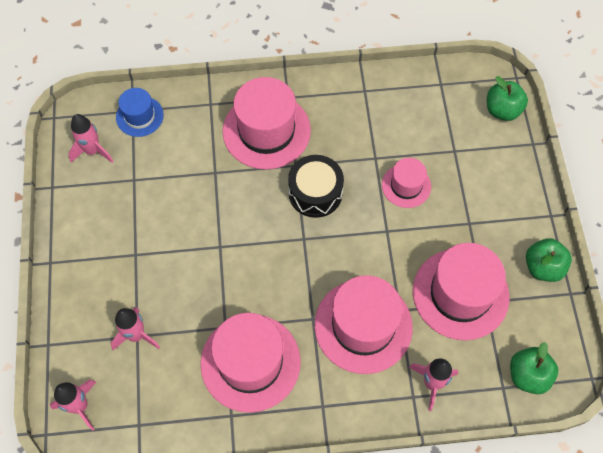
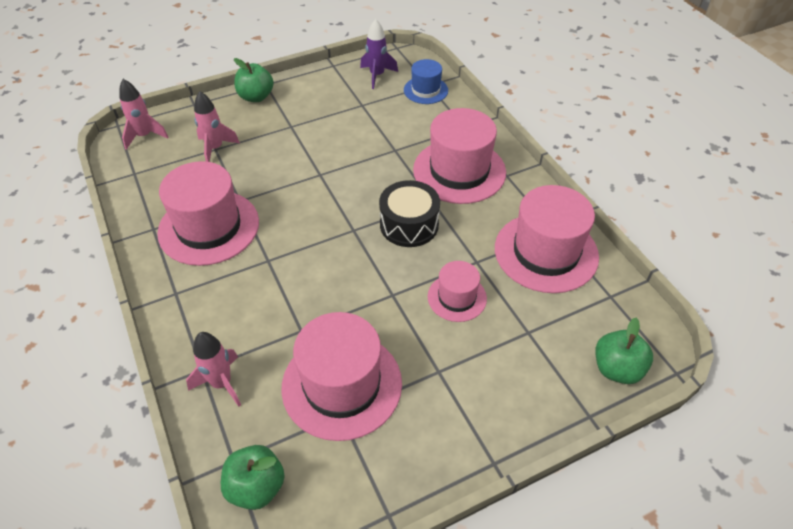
camera: 70 degrees right, 15 degrees down
pink rocket [68,114,114,163] -> purple rocket [360,19,398,89]
pink hat [314,275,413,374] -> pink hat moved to [495,185,599,293]
green apple [526,238,572,282] -> green apple moved to [234,58,274,102]

